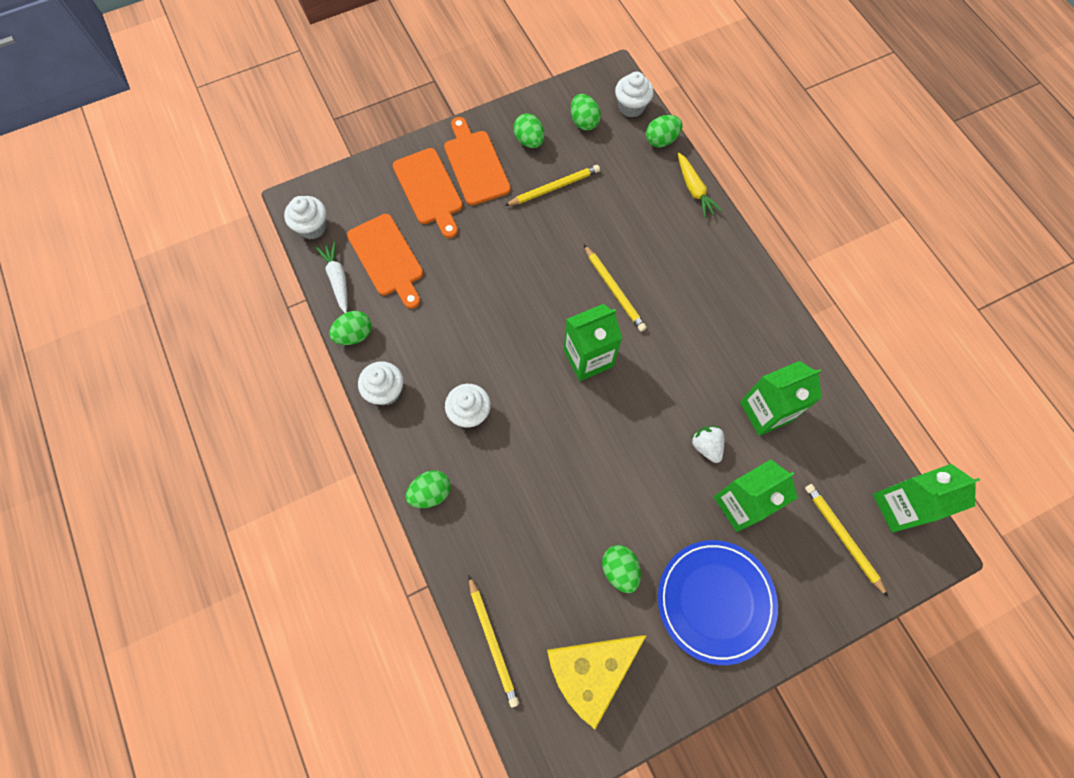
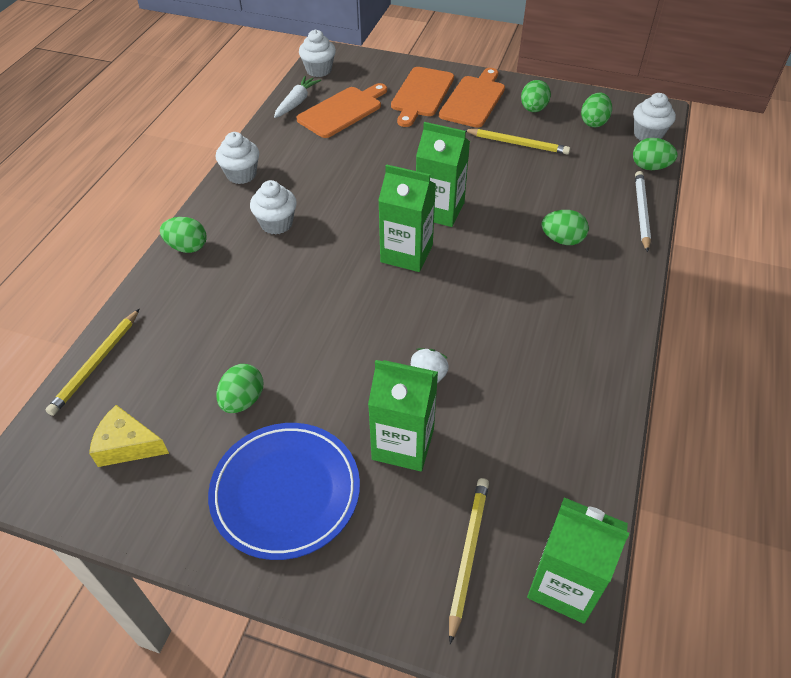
camera: 45 degrees right, 20 degrees down
green egg [329,311,372,345] -> green egg moved to [542,210,589,245]
orange cutting board [347,214,423,309] -> orange cutting board turned 150 degrees counterclockwise [296,83,387,138]
yellow cheese [547,635,646,729] -> yellow cheese [89,405,169,467], size x0.61
yellow pencil [584,245,647,332] -> none
yellow carrot [678,153,722,218] -> white pencil [635,171,651,252]
green carton [740,361,822,436] -> green carton moved to [416,122,470,227]

